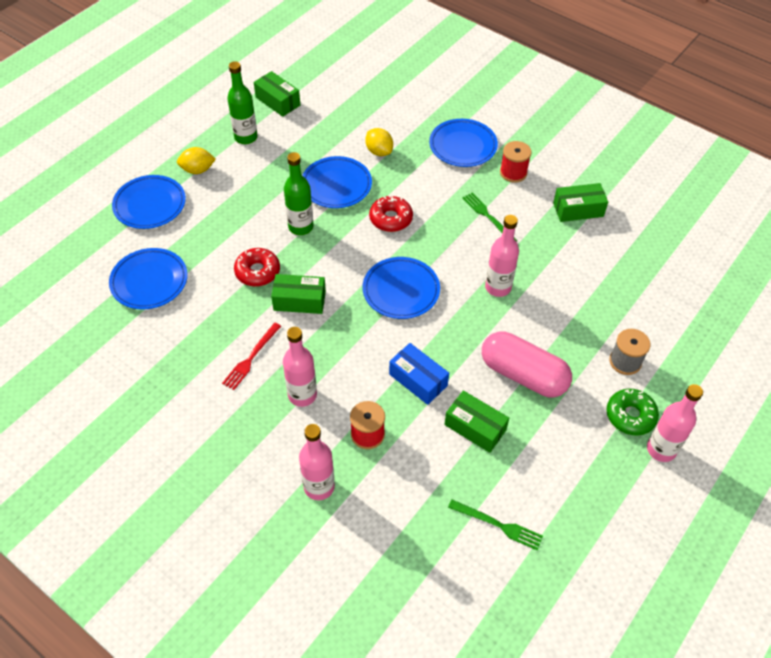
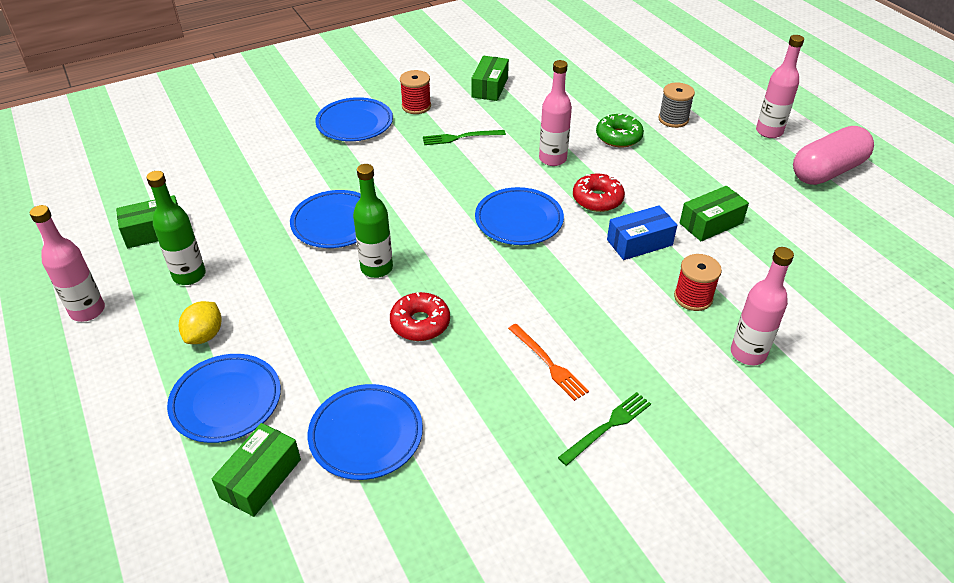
camera: 65 degrees left, 10 degrees down
red fork [222,323,281,390] -> orange fork [508,324,589,401]
green box [271,274,326,314] -> green box moved to [212,423,301,517]
pink bottle [283,327,317,407] -> pink bottle moved to [30,205,105,322]
yellow lemon [365,128,393,156] -> none
red donut [369,196,413,232] -> red donut moved to [573,173,625,212]
green fork [448,500,543,551] -> green fork moved to [558,392,651,466]
pink capsule [482,331,572,397] -> pink capsule moved to [793,126,874,185]
green donut [606,389,659,436] -> green donut moved to [596,113,644,147]

